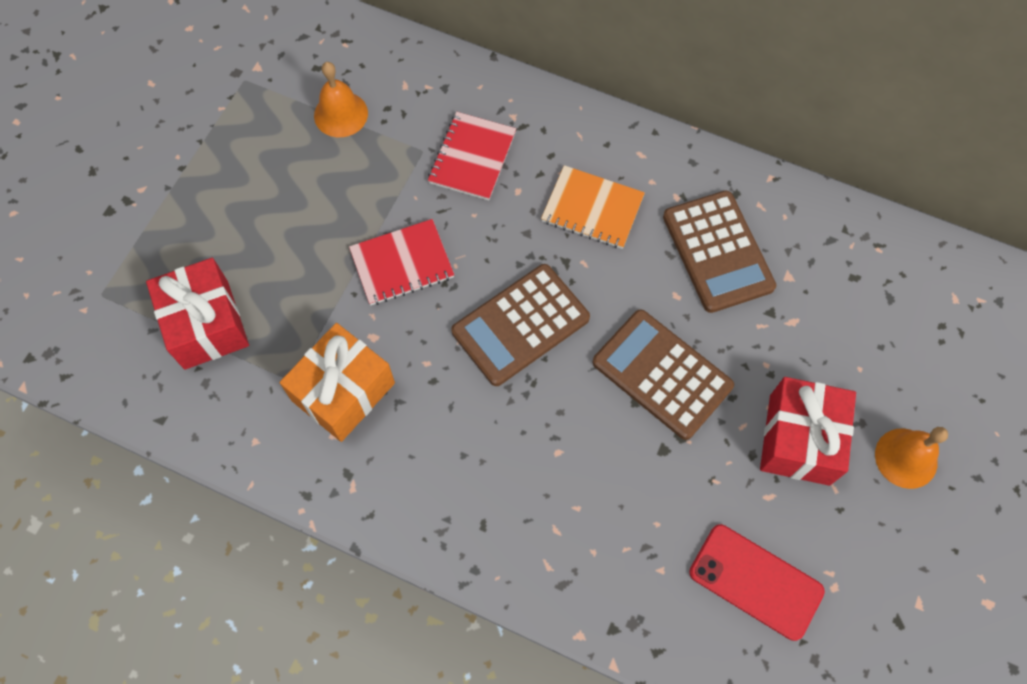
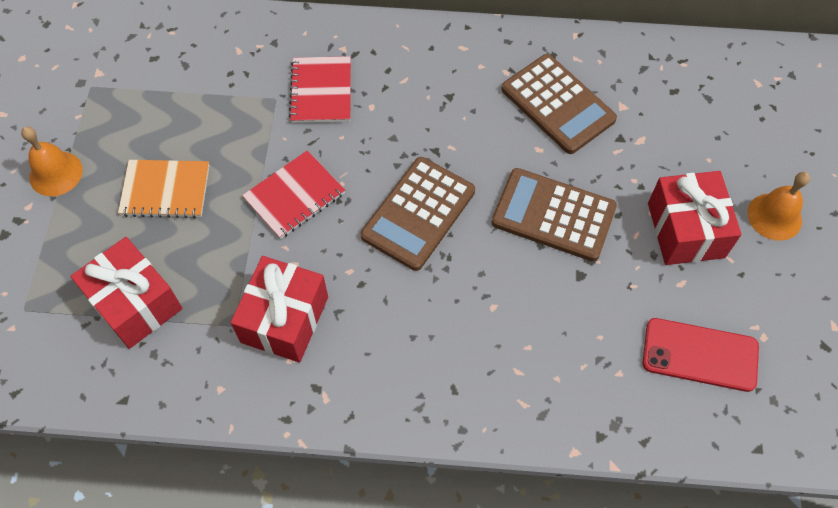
camera: 20 degrees left, 5 degrees down
orange gift [280,323,395,442] -> red gift [230,256,328,363]
orange bell [314,62,368,137] -> orange bell moved to [21,127,83,196]
orange notebook [541,165,645,249] -> orange notebook moved to [118,160,210,218]

